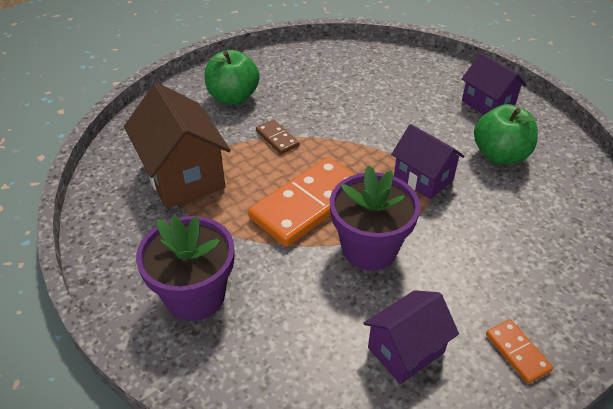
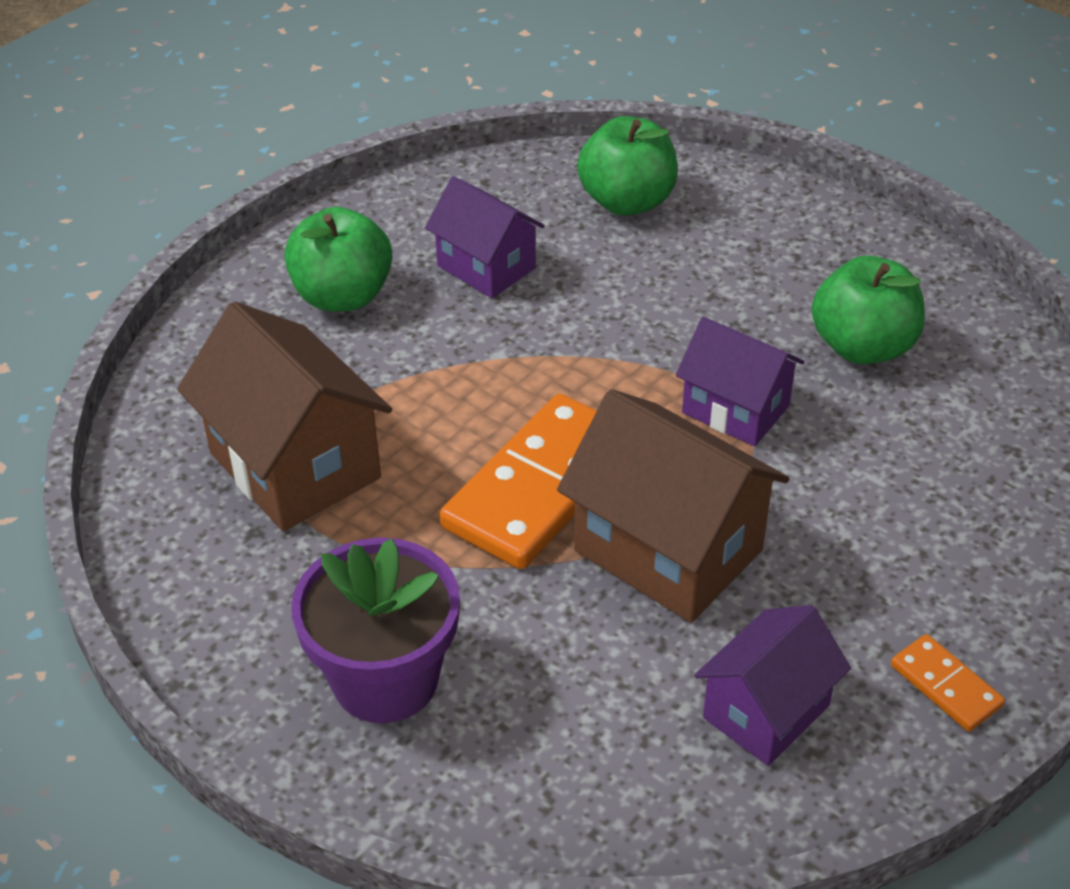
camera: 10 degrees left, 0 degrees up
brown domino [256,119,299,154] -> none
purple flower pot [330,166,420,270] -> brown house [557,389,789,623]
purple house [462,53,526,115] -> purple house moved to [425,176,545,298]
none -> green apple [577,116,678,216]

